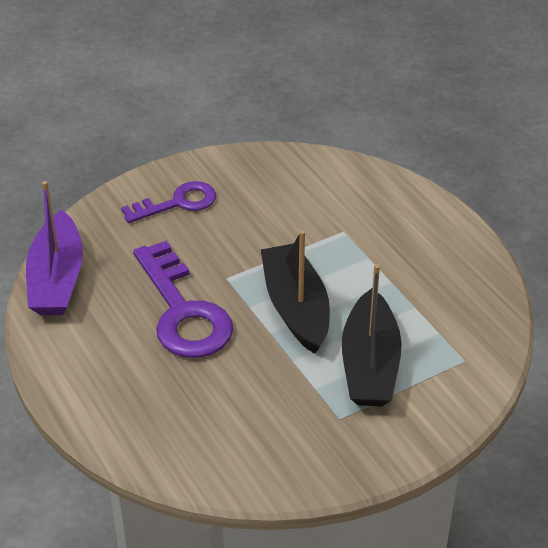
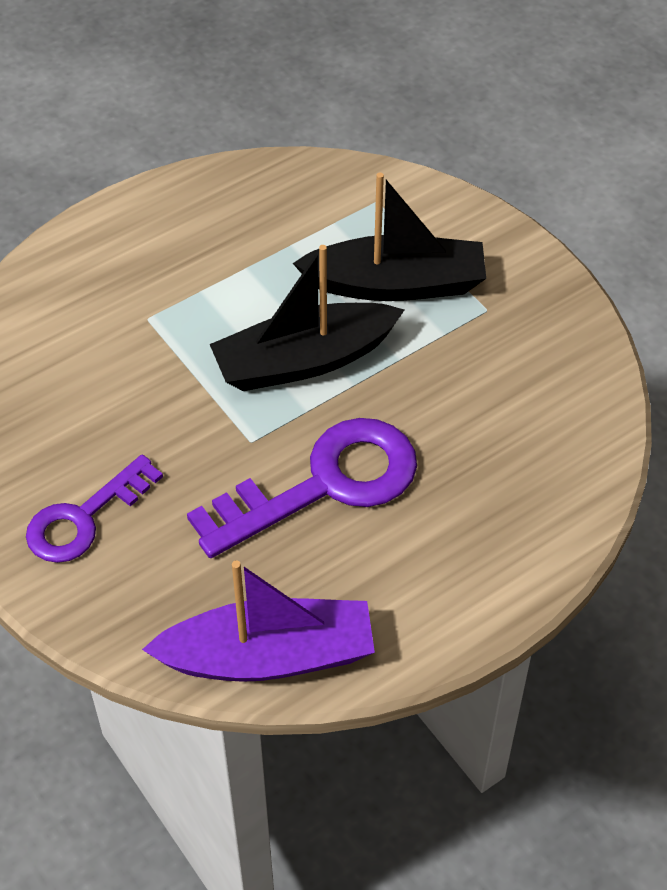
camera: 95 degrees left, 10 degrees up
purple key [121,181,216,223] -> purple key turned 105 degrees counterclockwise [26,454,163,563]

